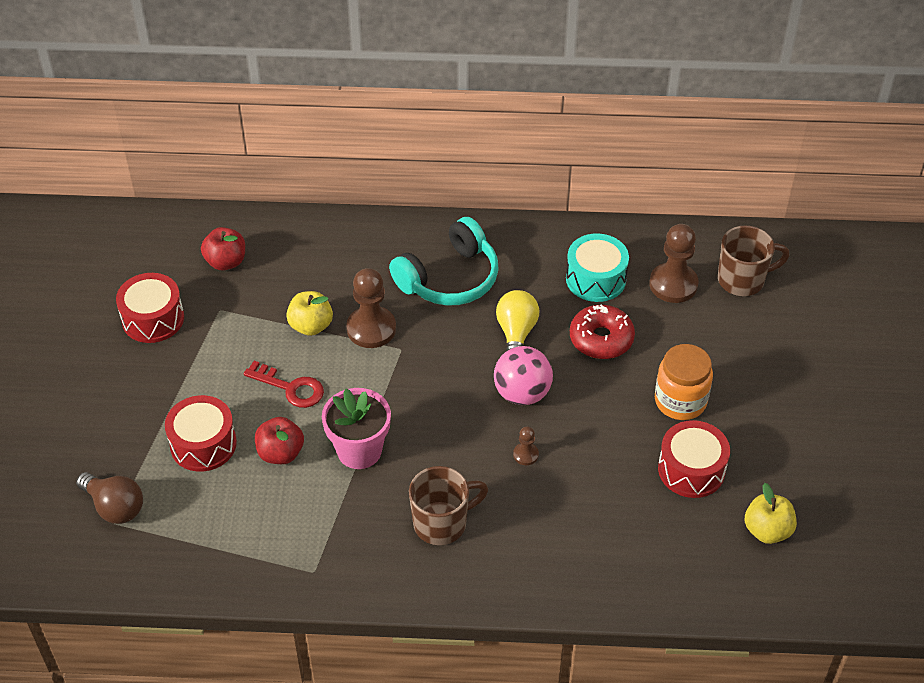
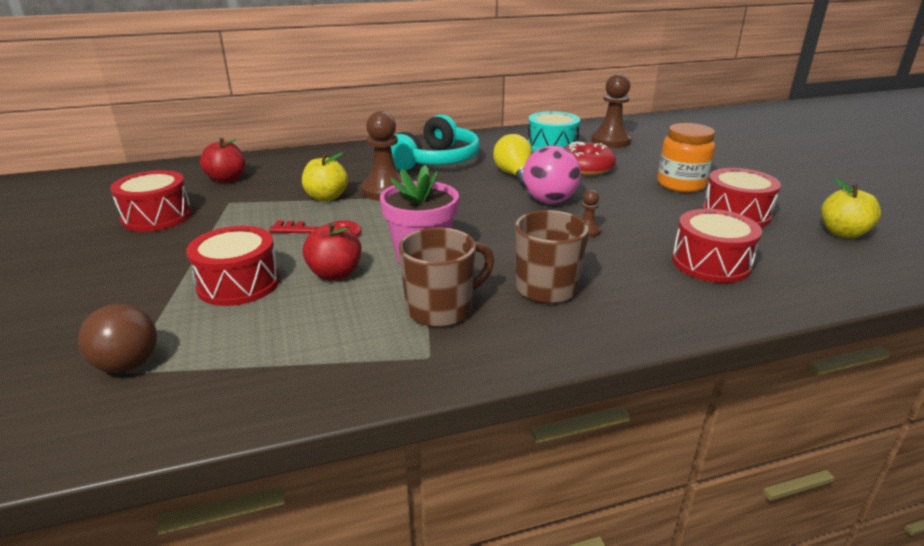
camera: 20 degrees left, 20 degrees down
brown light bulb [76,472,143,524] -> brown light bulb turned 45 degrees clockwise [78,304,157,373]
brown mug [718,226,790,296] -> brown mug moved to [399,228,494,327]
none -> red drum [672,209,762,283]

